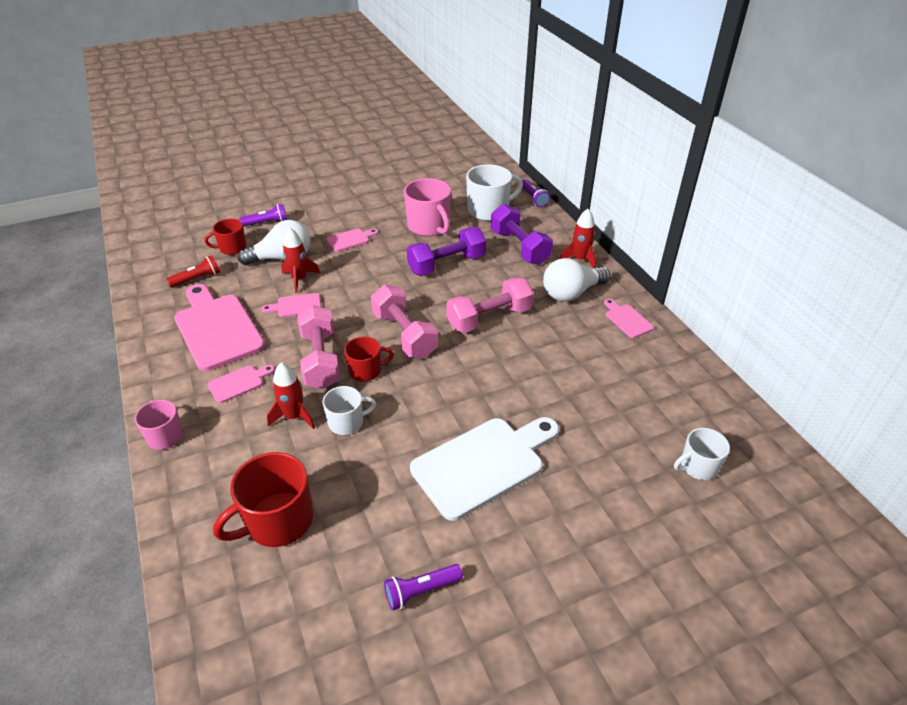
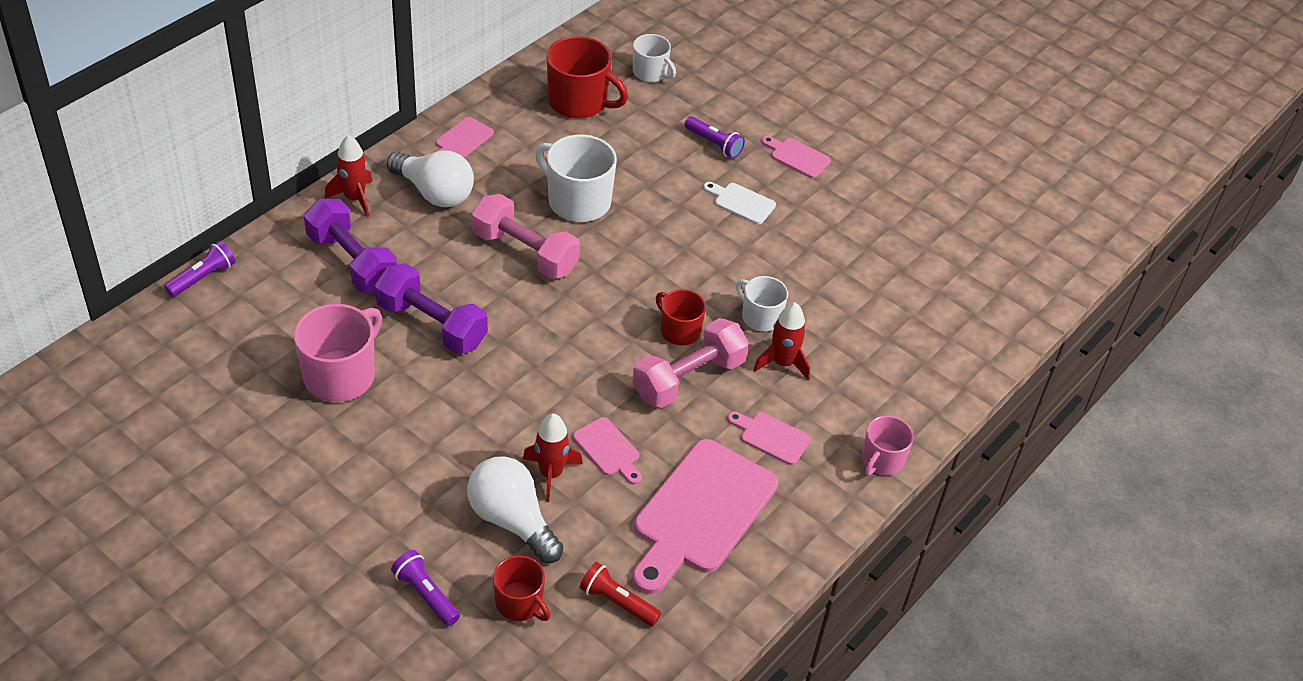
camera: 120 degrees left, 5 degrees up
red mug [213,452,313,547] -> red mug moved to [546,36,628,119]
pink cutting board [326,228,378,252] -> pink cutting board moved to [762,136,831,178]
pink dumbbell [371,285,438,358] -> none
purple flashlight [384,564,463,610] -> purple flashlight moved to [685,116,745,159]
white cutting board [410,417,559,521] -> white cutting board [703,182,776,224], size x0.46
white mug [466,164,523,221] -> white mug moved to [535,134,617,222]
purple dumbbell [491,204,553,265] -> purple dumbbell turned 75 degrees counterclockwise [304,199,397,293]

